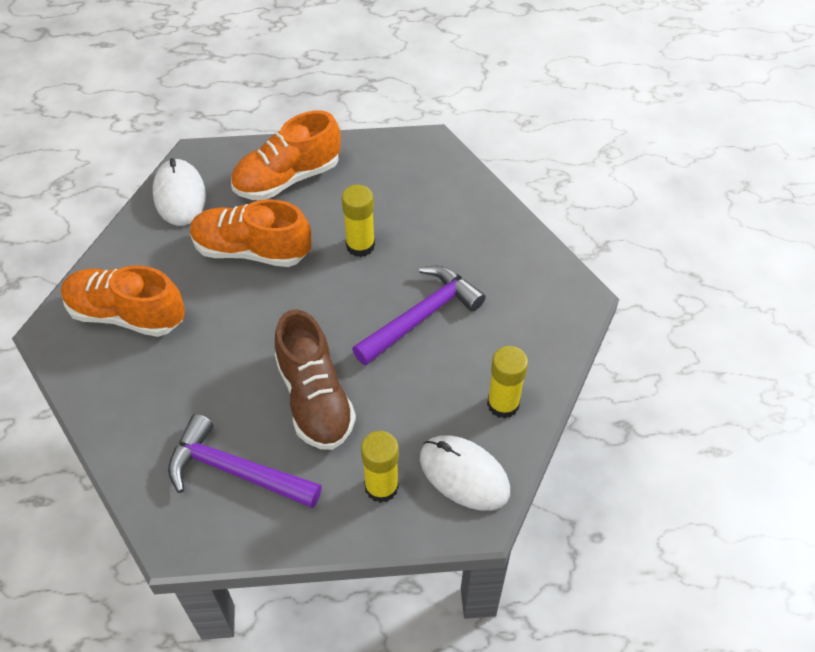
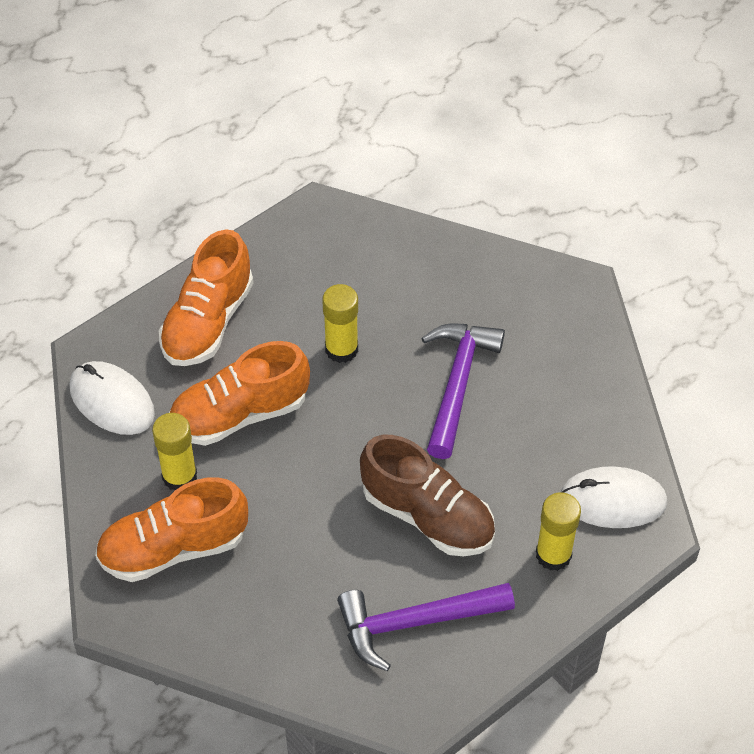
camera: 35 degrees left, 0 degrees up
yellow glue stick [487,346,528,419] -> yellow glue stick moved to [152,413,197,490]

